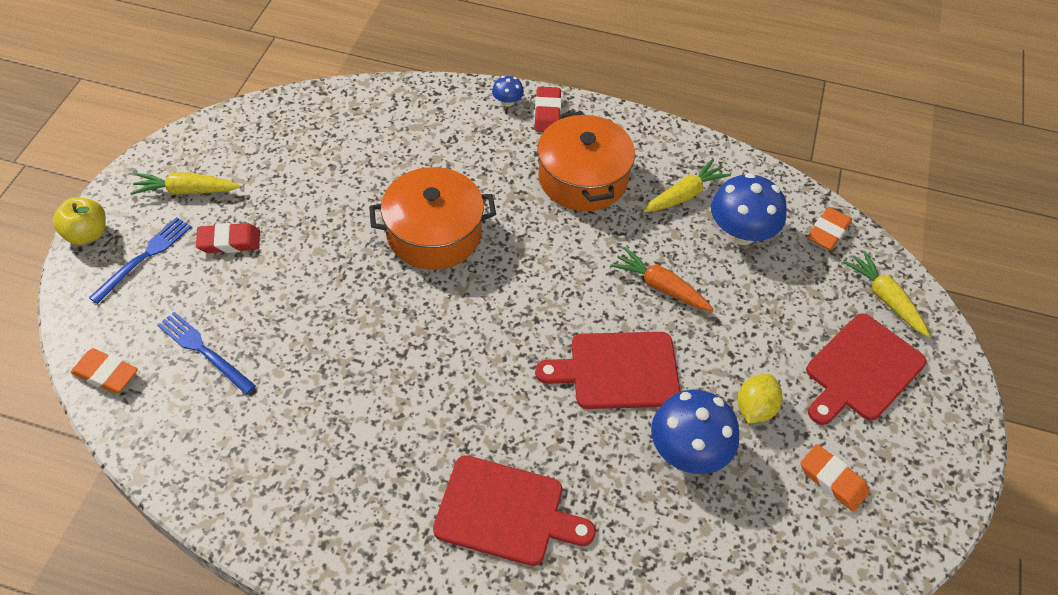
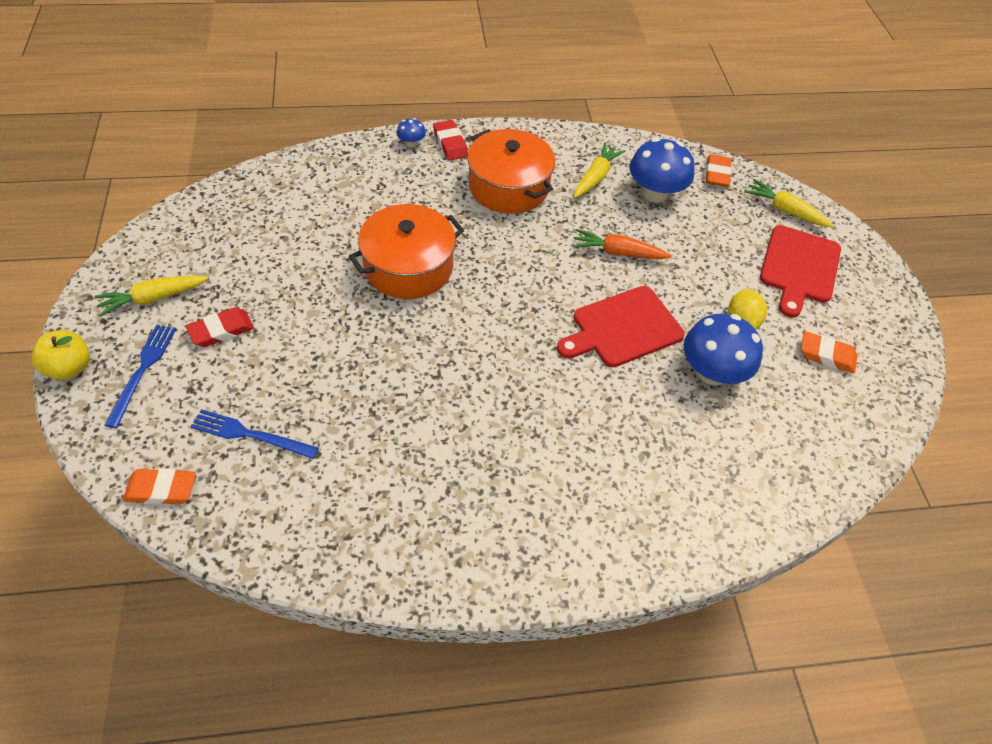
camera: 25 degrees left, 0 degrees up
red cutting board [433,455,596,566] -> none

